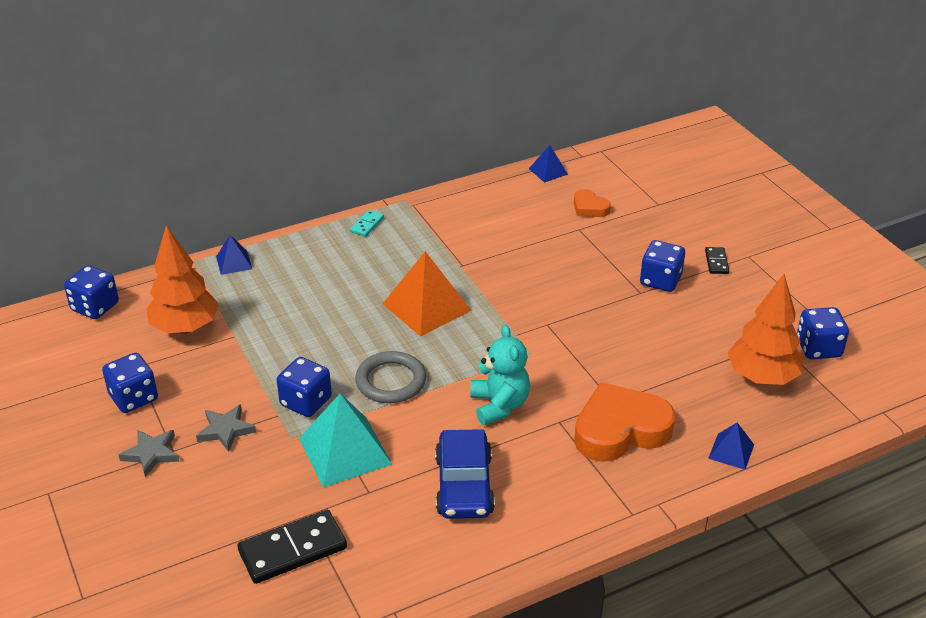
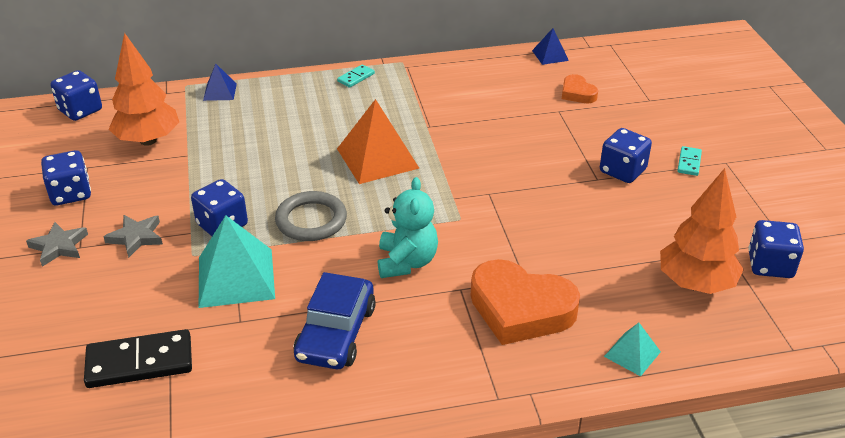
camera: 15 degrees right, 0 degrees up
orange heart [574,382,675,462] -> orange heart turned 150 degrees counterclockwise [471,259,580,345]
black domino [705,247,729,274] -> turquoise domino [677,146,702,176]
blue pyramid [708,423,754,470] -> turquoise pyramid [604,323,661,376]

